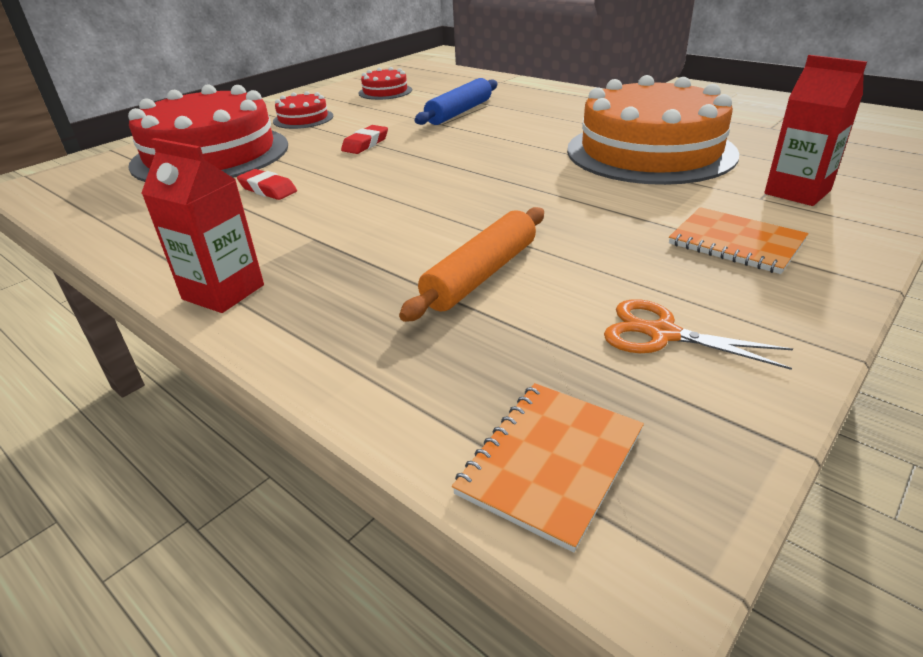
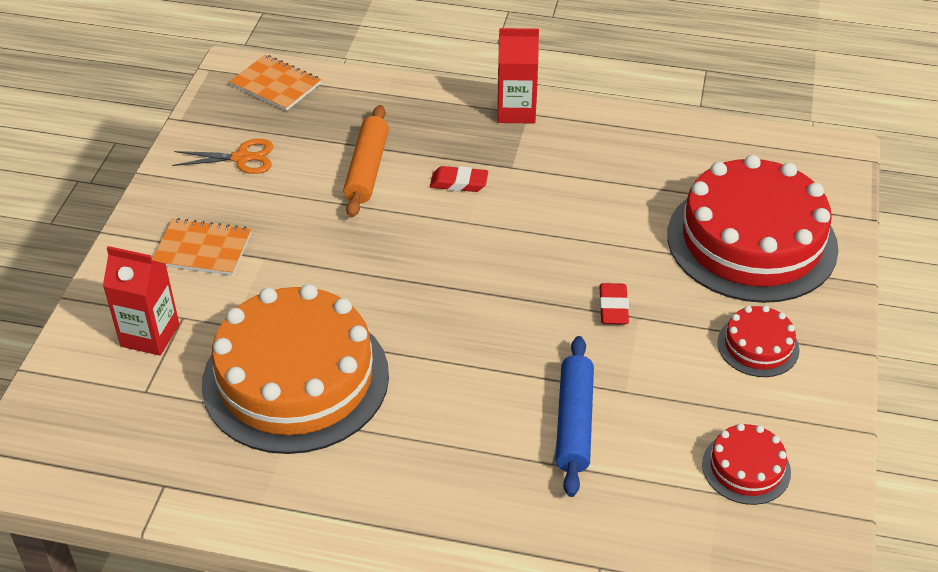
camera: 150 degrees right, 10 degrees up
red eraser [237,169,297,200] -> red eraser moved to [430,166,488,192]
orange notebook [452,383,644,553] -> orange notebook turned 60 degrees counterclockwise [229,54,321,111]

